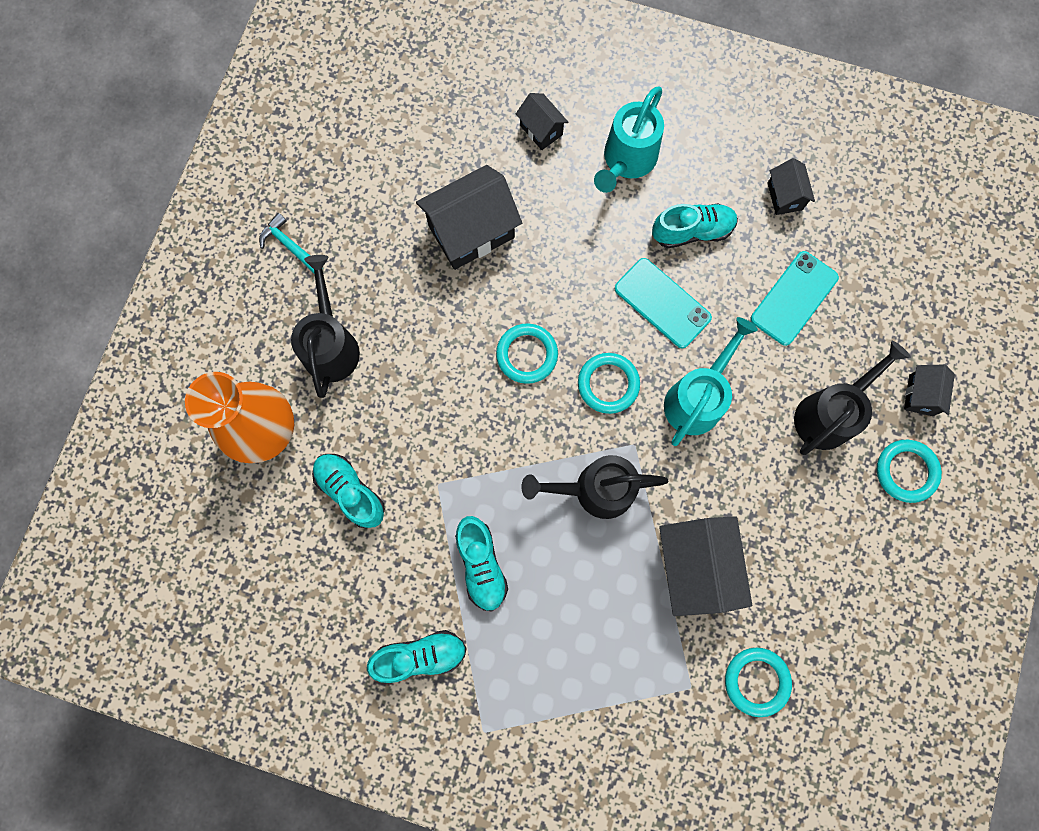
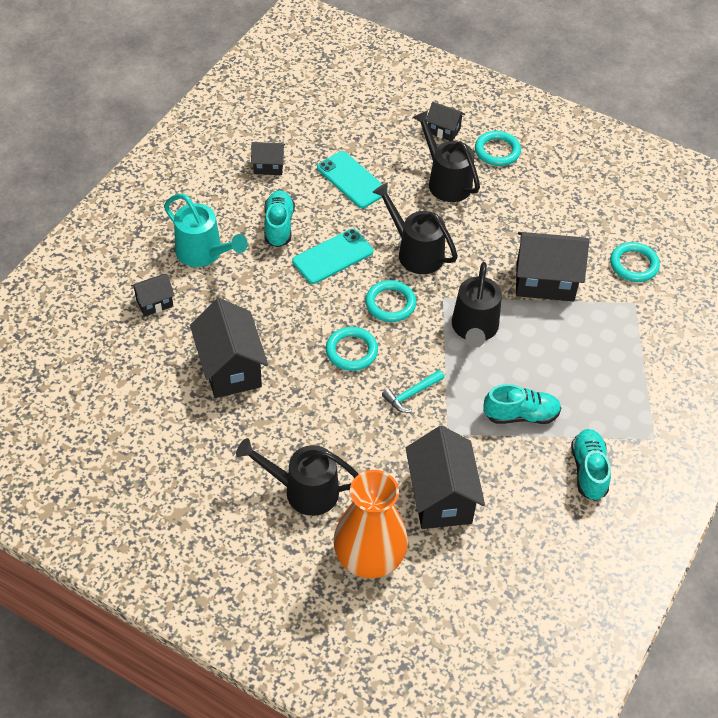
camera: 80 degrees left, 25 degrees down
turquoise hammer [259,213,323,274] -> turquoise hammer moved to [382,370,444,413]
turquoise shoe [312,454,385,528] -> black house [406,426,485,529]
turquoise watering can [664,317,758,446] -> black watering can [372,182,458,274]

